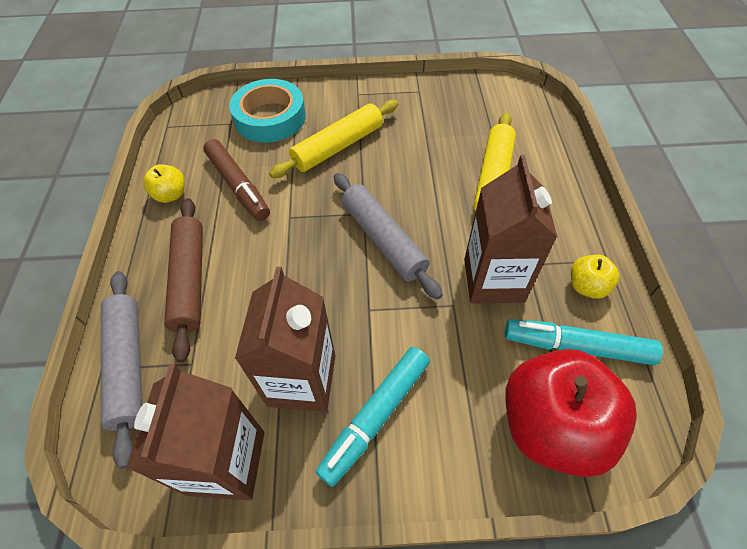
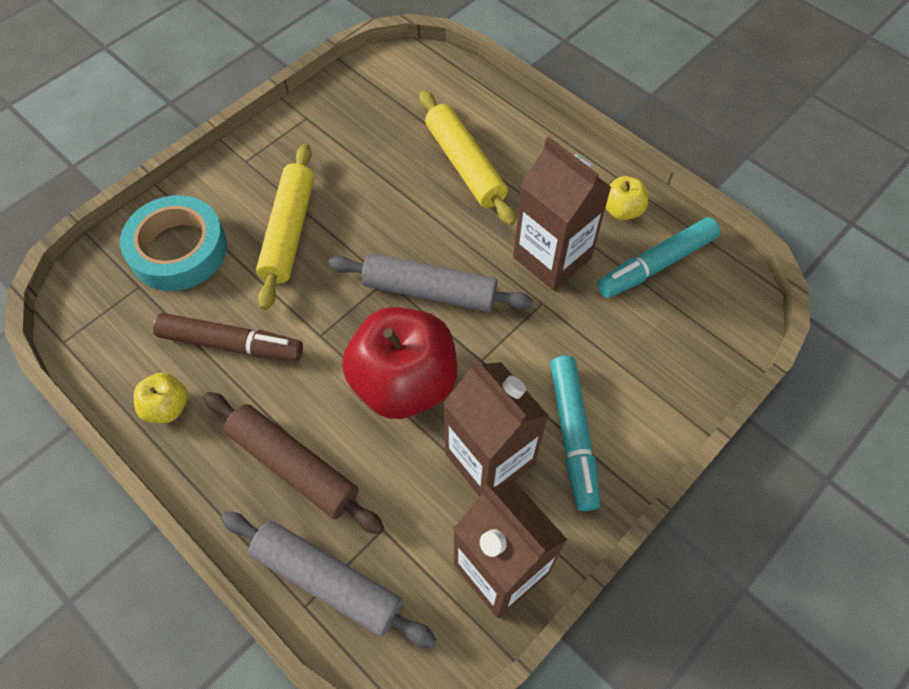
camera: 45 degrees left, 5 degrees up
red apple [506,349,637,477] -> red apple moved to [342,307,457,419]

